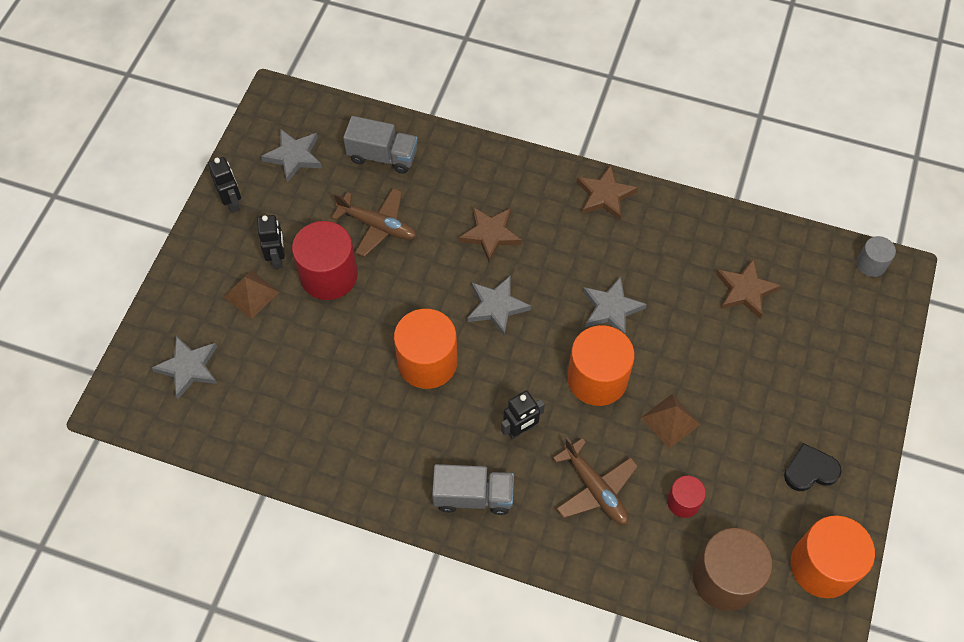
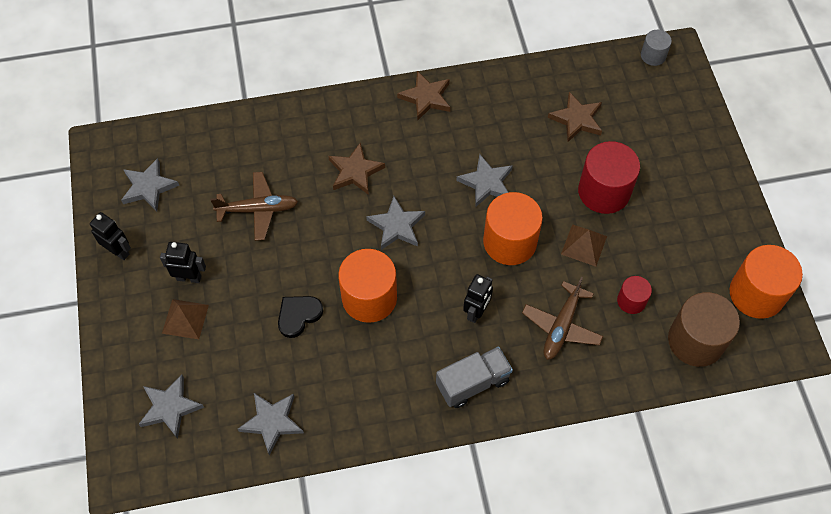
camera: 30 degrees left, 0 degrees up
black robot [257,215,285,269] -> black robot turned 45 degrees counterclockwise [160,242,206,283]
red cylinder [292,221,358,300] -> red cylinder moved to [578,141,640,214]
grey truck [343,116,418,174] -> none
brown plane [553,437,638,525] -> brown plane turned 90 degrees clockwise [522,277,603,360]
black heart [784,443,842,491] -> black heart moved to [278,296,323,338]
none -> grey star [238,393,304,455]

